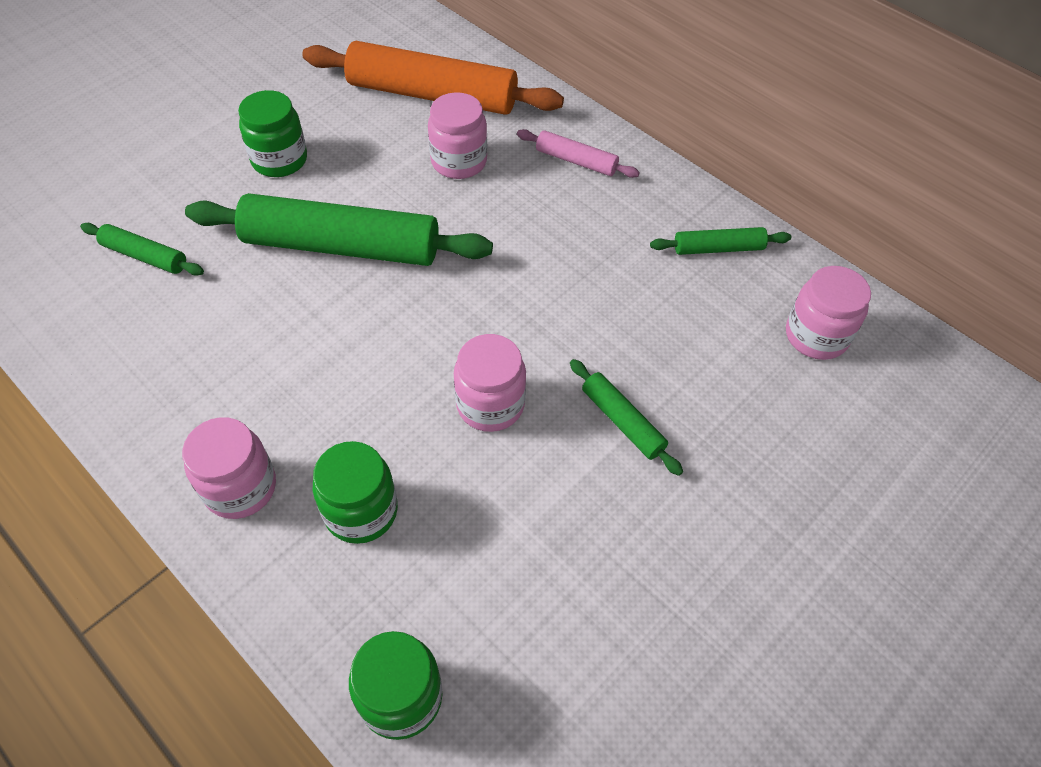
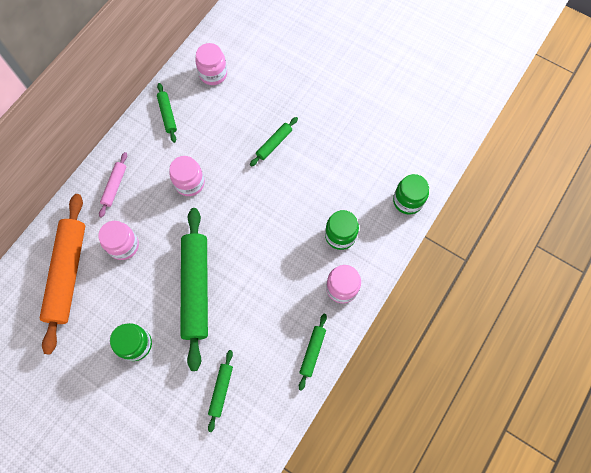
camera: 100 degrees left, 15 degrees up
pink jar [454,334,526,432] -> pink jar moved to [169,156,205,196]
none -> green rolling pin [299,314,327,391]

